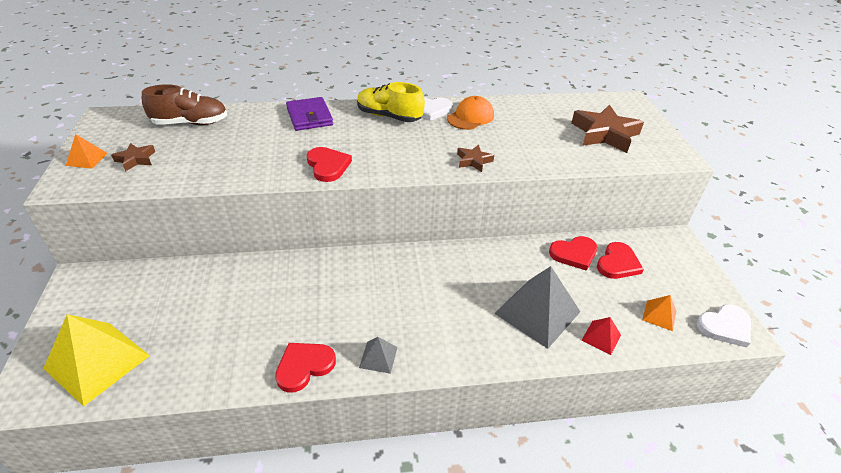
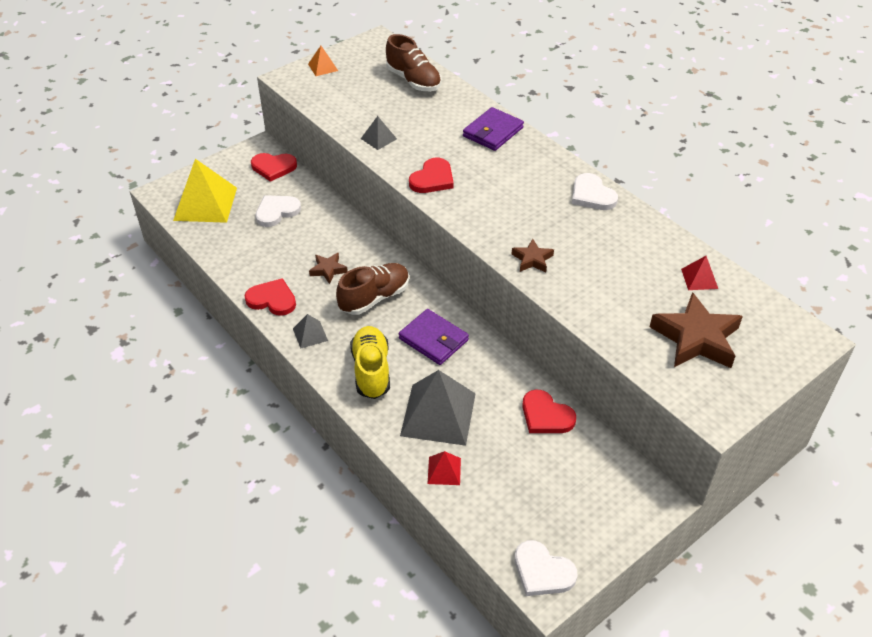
camera: 60 degrees right, 5 degrees up
brown star [111,143,155,172] -> brown star moved to [309,252,348,284]
yellow shoe [357,82,425,122] -> yellow shoe moved to [350,326,390,399]
orange cap [447,96,494,130] -> none
red heart [597,242,644,279] -> red heart moved to [251,153,297,182]
orange pyramid [642,295,676,331] -> none
none -> white heart [255,195,301,227]
none -> brown shoe [336,263,409,315]
none -> grey pyramid [361,116,397,150]
none -> purple wallet [399,309,469,365]
none -> red pyramid [681,256,718,290]

